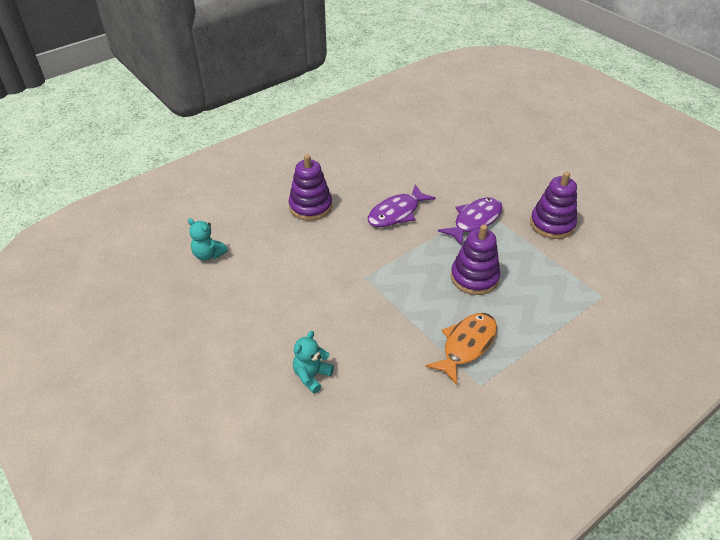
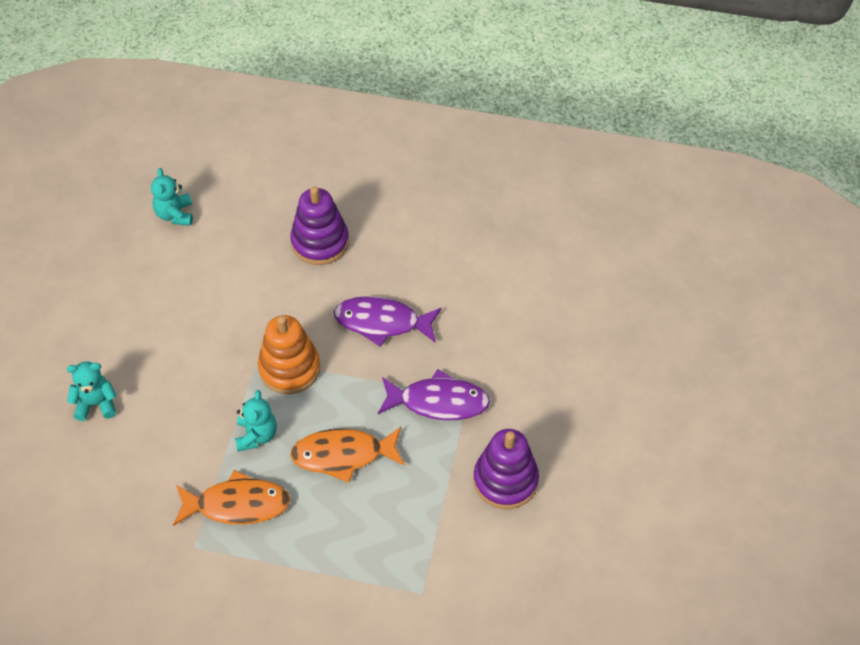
camera: 50 degrees right, 10 degrees up
purple stacking toy [451,224,500,295] -> orange fish [290,427,405,483]
none -> turquoise teddy bear [235,390,277,451]
none -> orange stacking toy [258,315,320,394]

